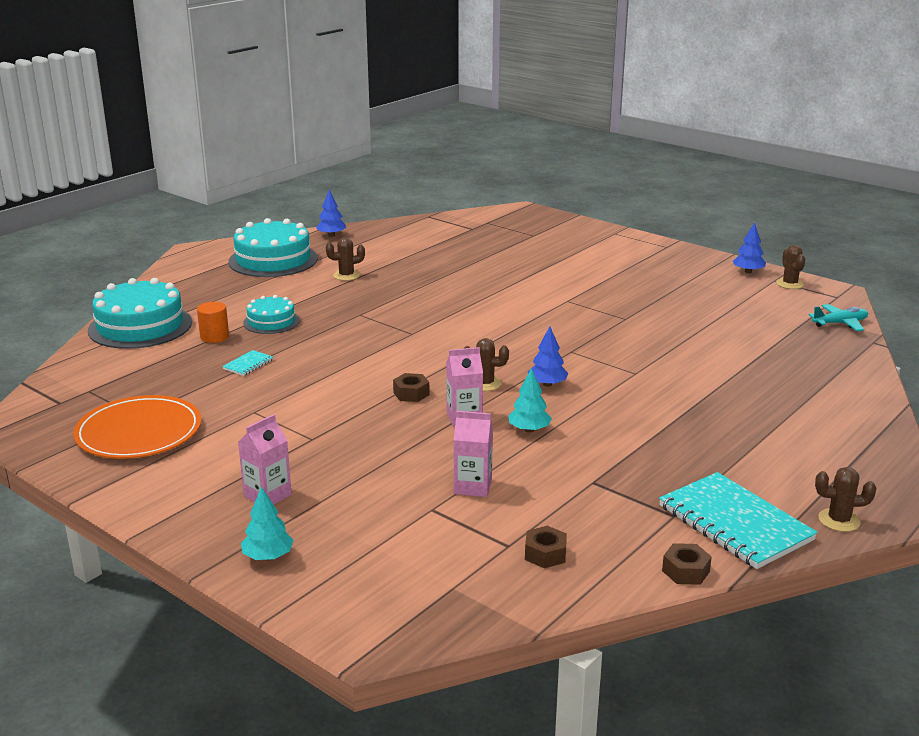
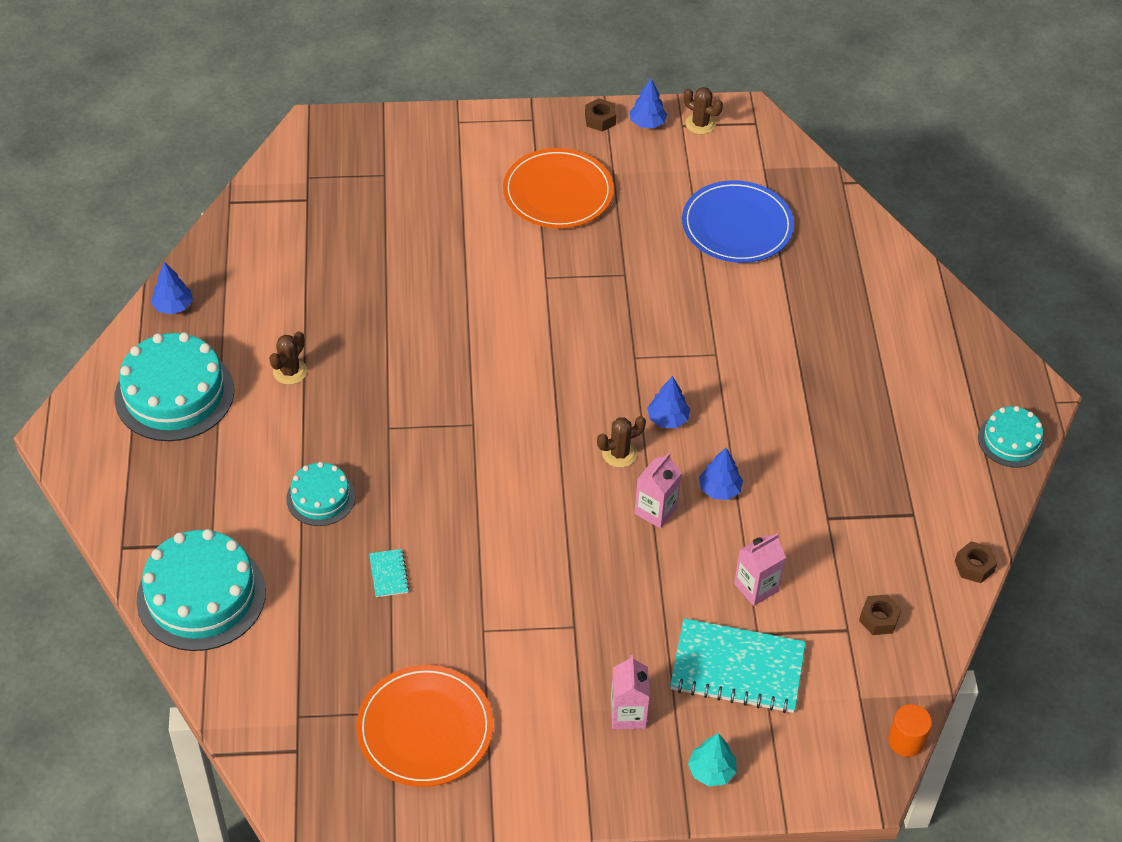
camera: 45 degrees left, 25 degrees up
orange cylinder [197,302,229,343] -> orange cylinder moved to [888,704,932,757]
brown nut [393,373,430,402] -> brown nut moved to [585,98,616,132]
turquoise tree [508,368,552,432] -> blue tree [699,448,743,500]
turquoise notebook [659,472,818,569] -> turquoise notebook moved to [670,618,806,713]
turquoise plane [808,304,868,331] -> none
brown cactus [815,467,877,532] -> turquoise cake [978,406,1045,467]
none -> orange plate [503,148,614,228]
none -> blue plate [682,180,794,263]

